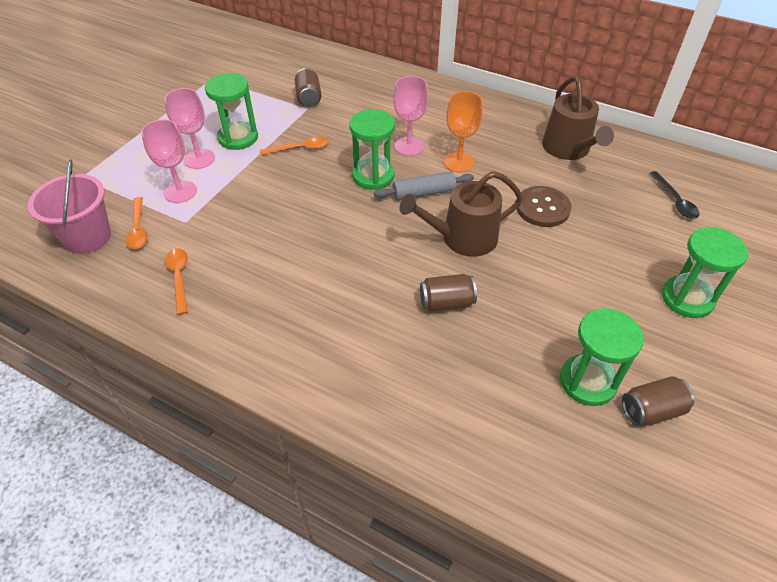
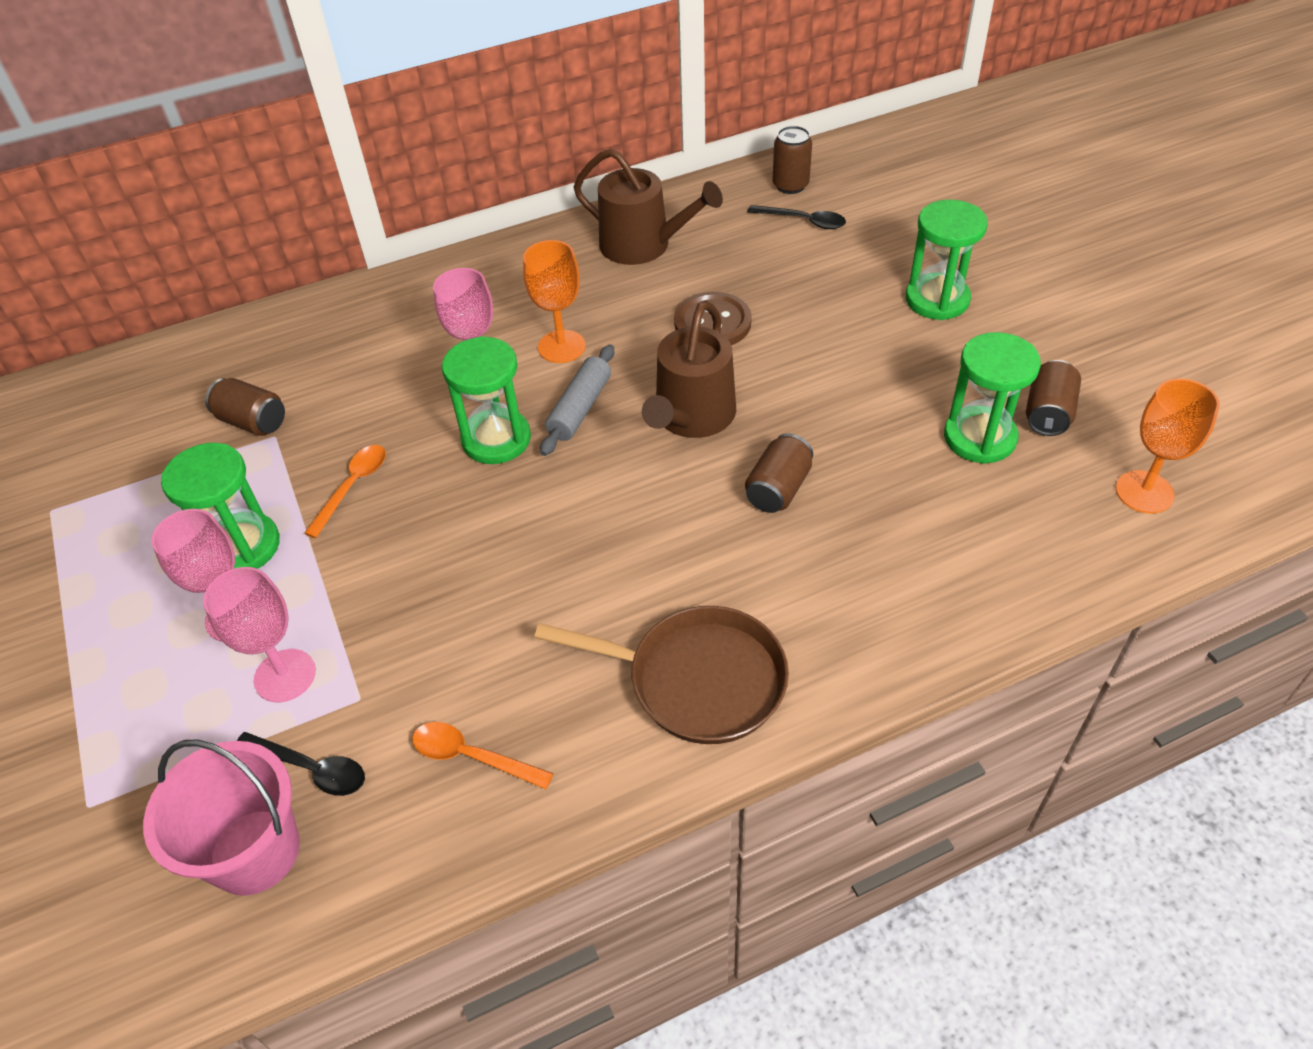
camera: 50 degrees left, 0 degrees up
orange spoon [126,197,148,249] -> black spoon [237,732,365,796]
none -> brown pan [534,606,789,744]
none -> brown can [772,126,812,194]
none -> orange goblet [1116,378,1220,514]

